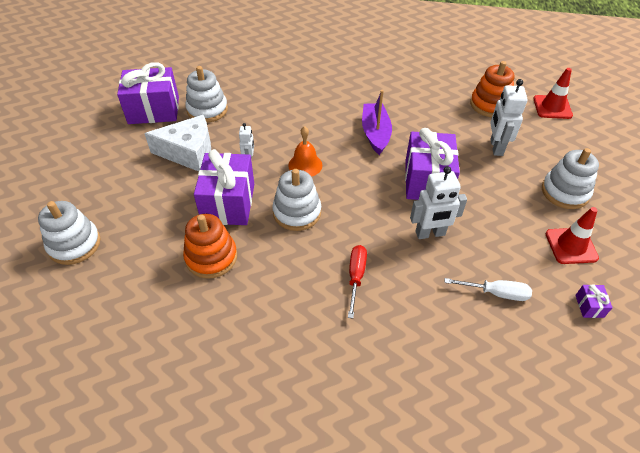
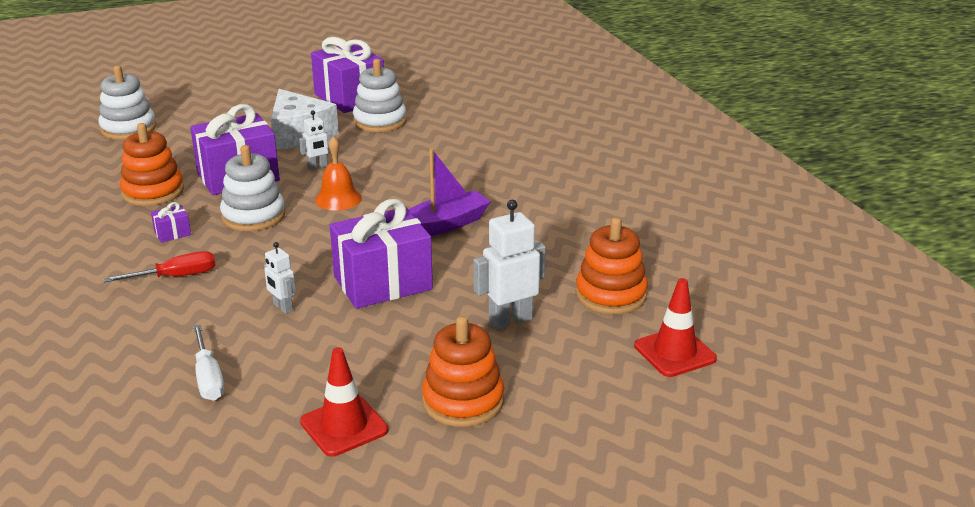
camera: 60 degrees right, 20 degrees down
white robot [410,166,467,239] -> white robot [264,242,296,314], size x0.56
white stacking toy [542,148,599,209] -> orange stacking toy [422,316,504,427]
purple gift [575,285,613,318] -> purple gift moved to [151,202,191,243]

